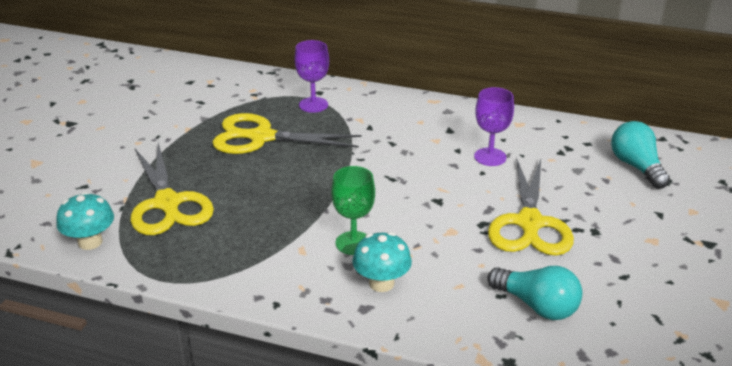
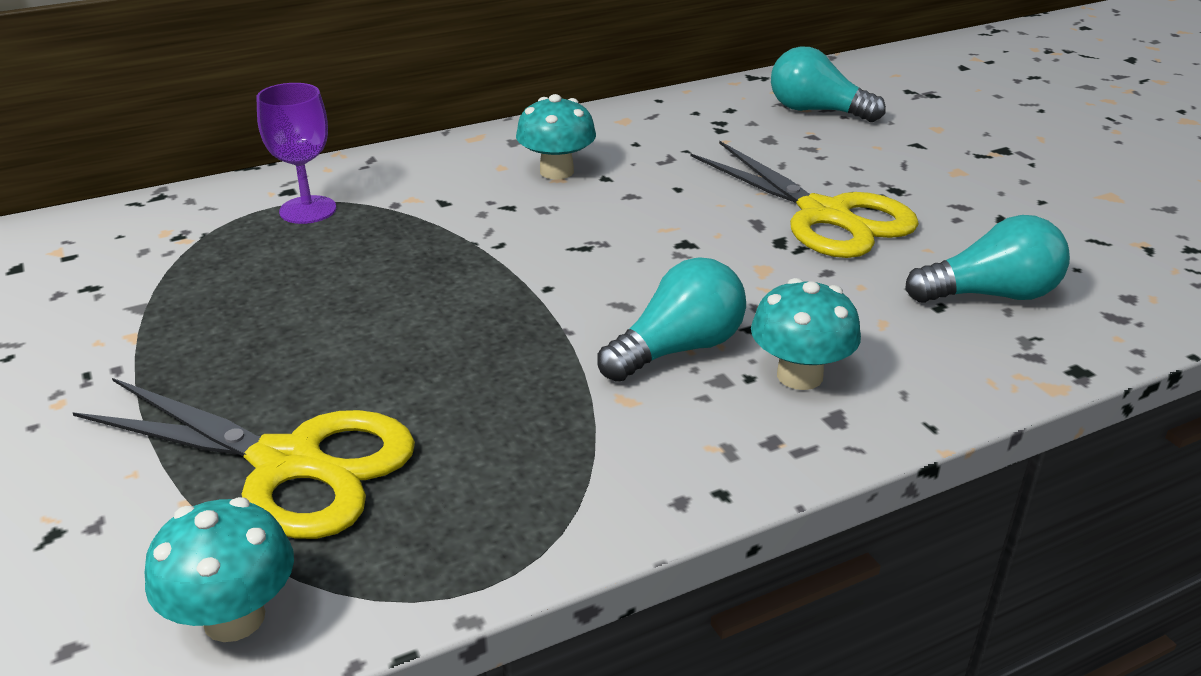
camera: 45 degrees left, 0 degrees up
yellow scissors [212,113,362,154] -> none
green goblet [331,166,375,255] -> turquoise light bulb [597,257,746,382]
purple goblet [474,87,514,166] -> none
none -> turquoise mushroom [516,94,596,180]

